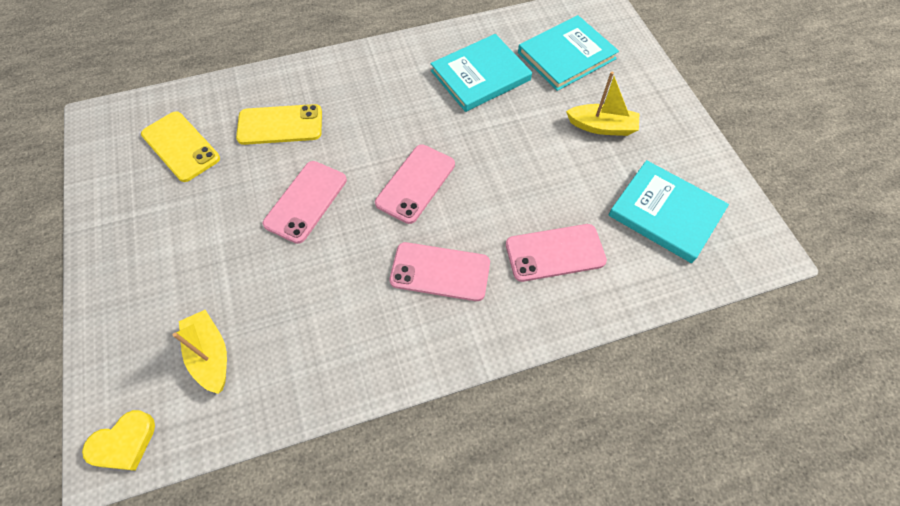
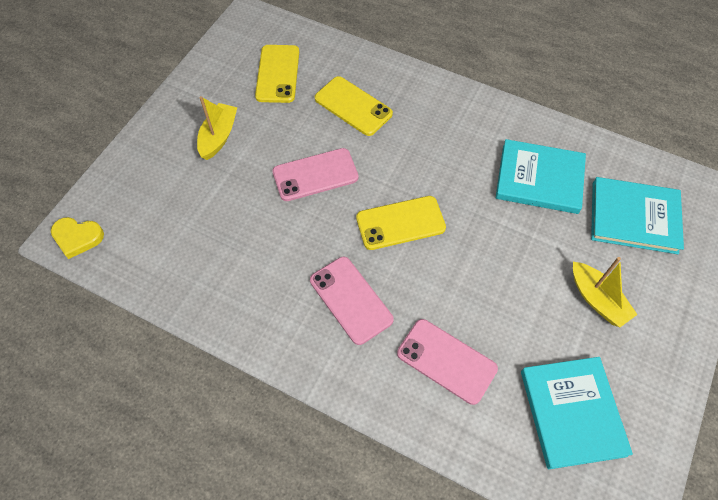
camera: 45 degrees right, 0 degrees up
yellow boat [173,310,227,394] -> yellow boat moved to [197,96,238,160]
pink phone [375,144,455,224] -> yellow phone [356,196,446,250]

